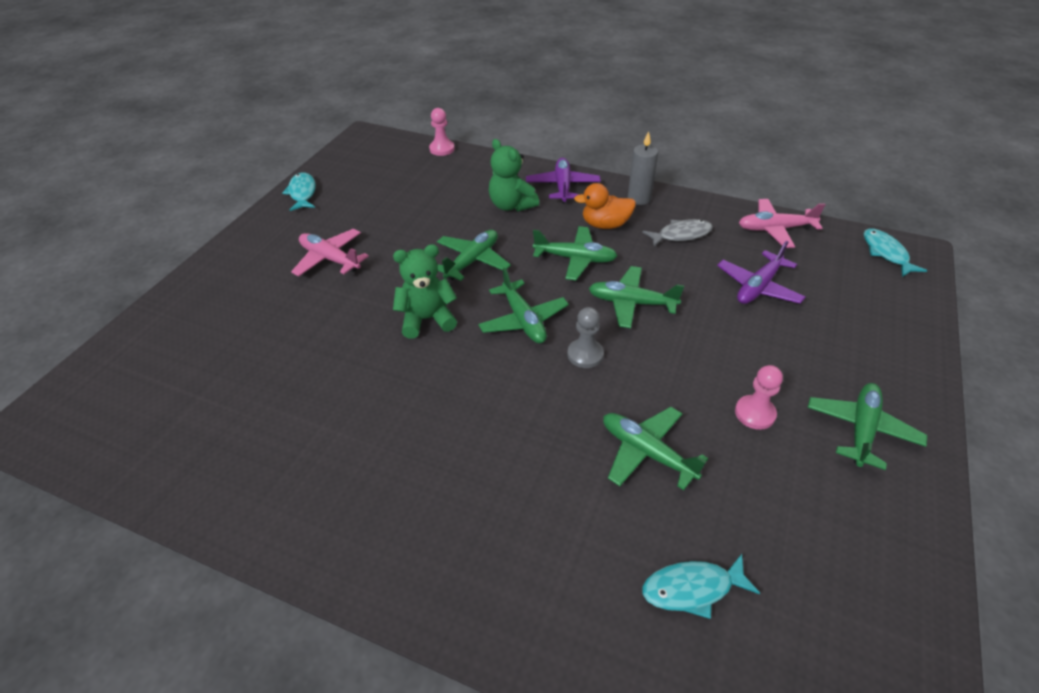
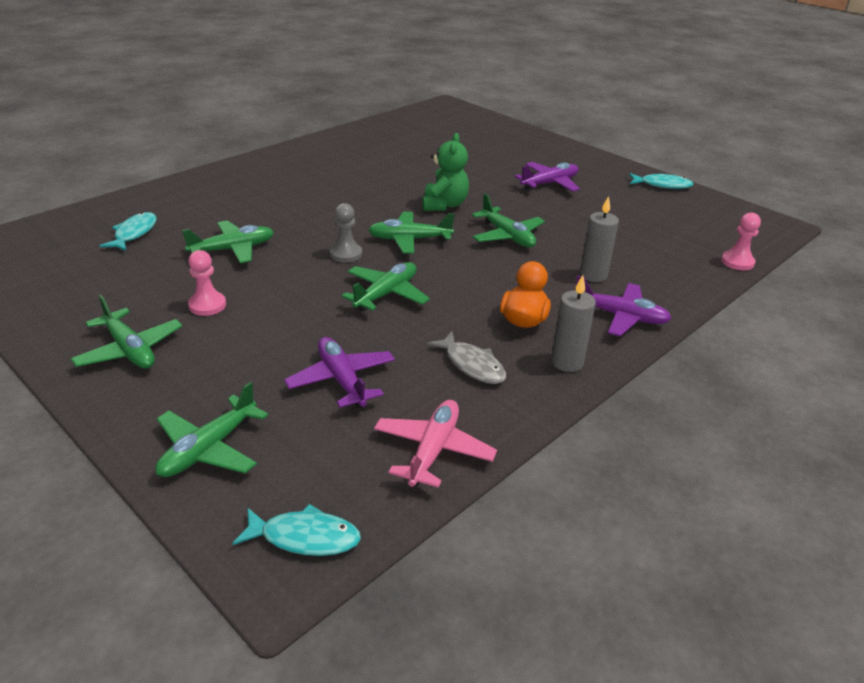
camera: 110 degrees right, 10 degrees down
pink plane [291,229,369,276] -> purple plane [515,162,580,192]
green teddy bear [489,139,539,212] -> grey candle [580,196,619,282]
green plane [533,226,617,280] -> green plane moved to [156,382,268,477]
grey fish [642,219,713,247] -> grey fish turned 45 degrees counterclockwise [427,332,506,384]

